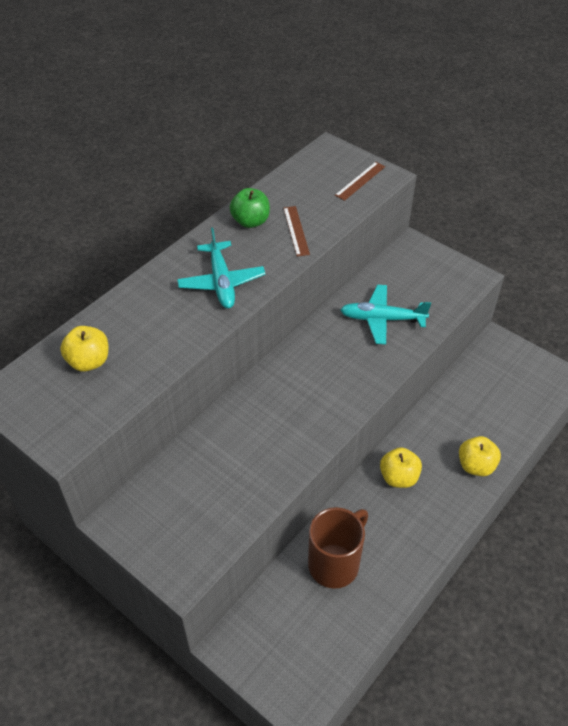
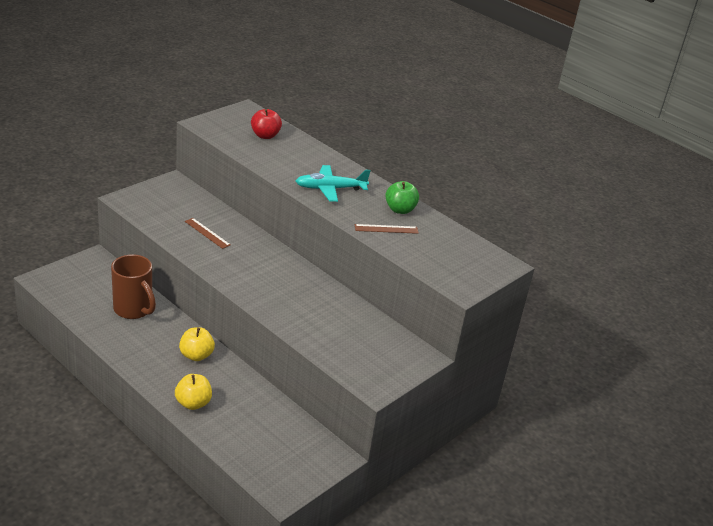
camera: 90 degrees right, 15 degrees down
yellow apple [60,326,108,371] -> red apple [251,109,282,139]
brown ruler [335,162,385,201] -> brown ruler moved to [185,218,231,249]
turquoise plane [340,285,431,344] -> none

